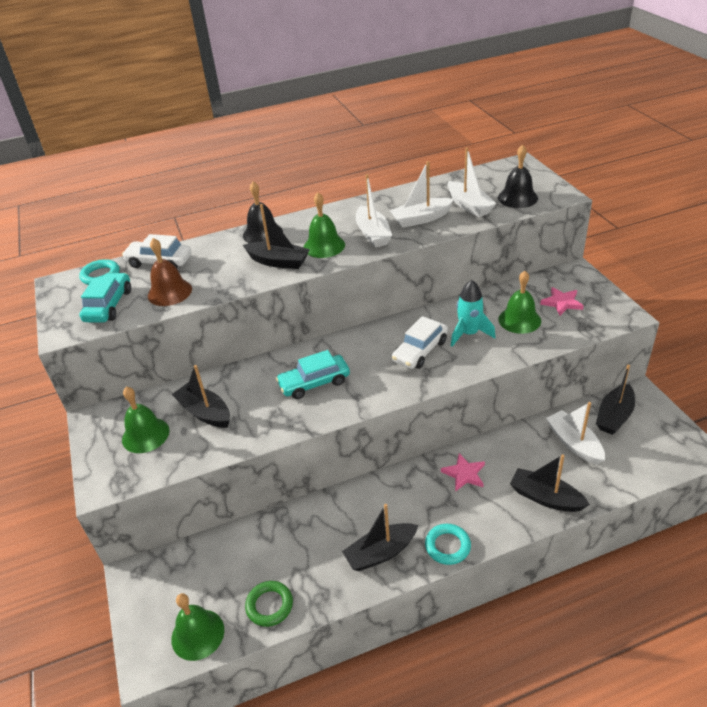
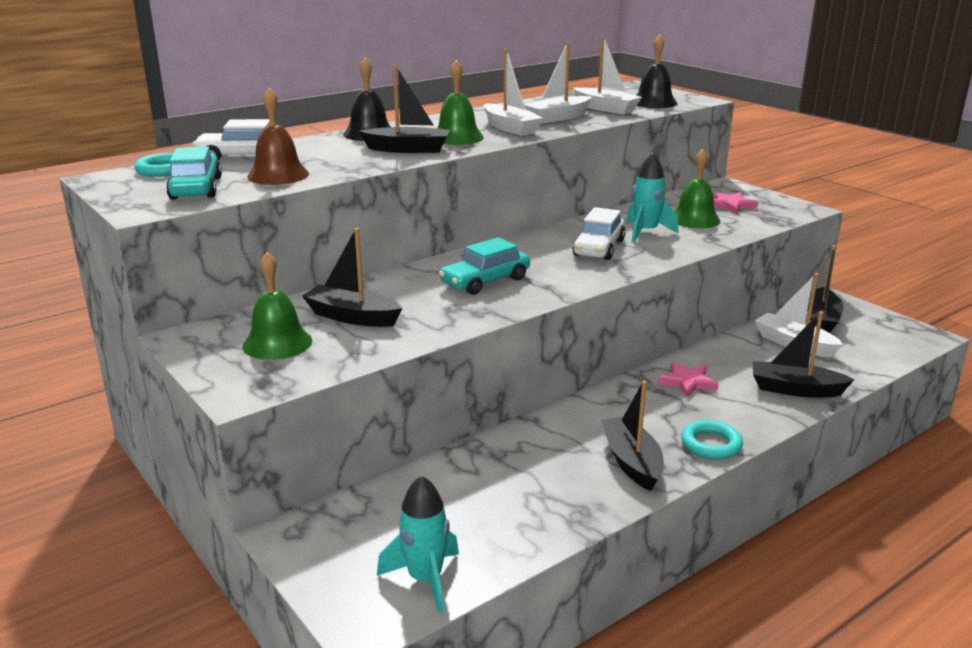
camera: 20 degrees left, 15 degrees down
green bell [171,593,224,661] -> turquoise rocket [377,475,459,614]
green ring [245,581,293,627] -> none
black boat [342,504,418,571] -> black boat turned 120 degrees clockwise [601,381,664,491]

